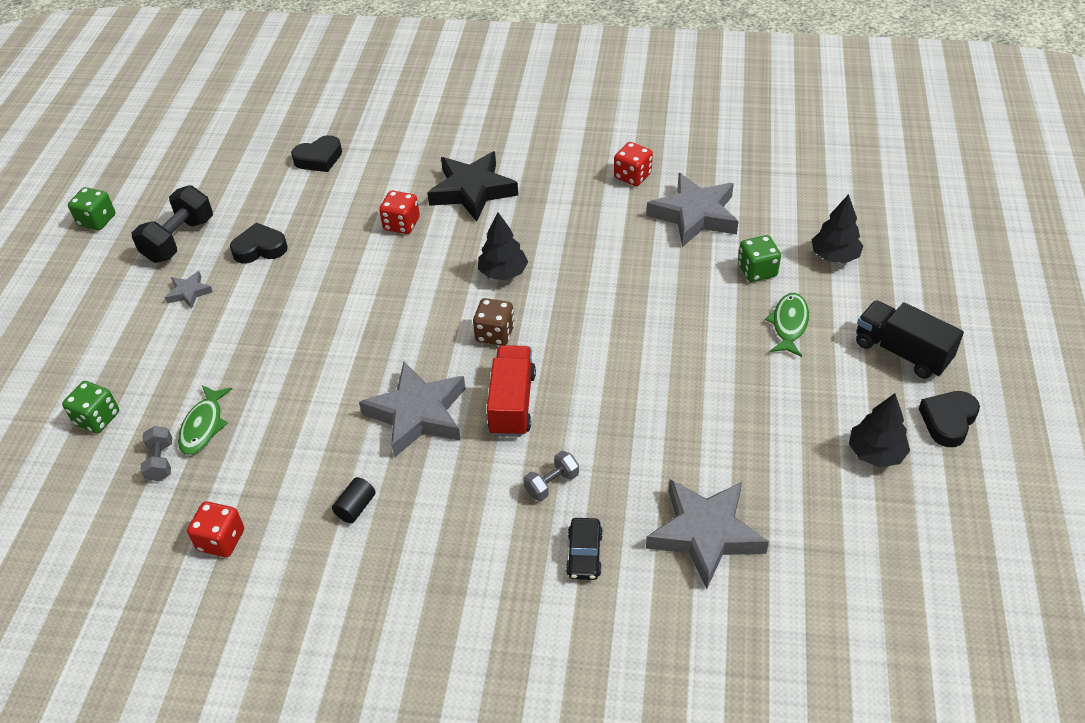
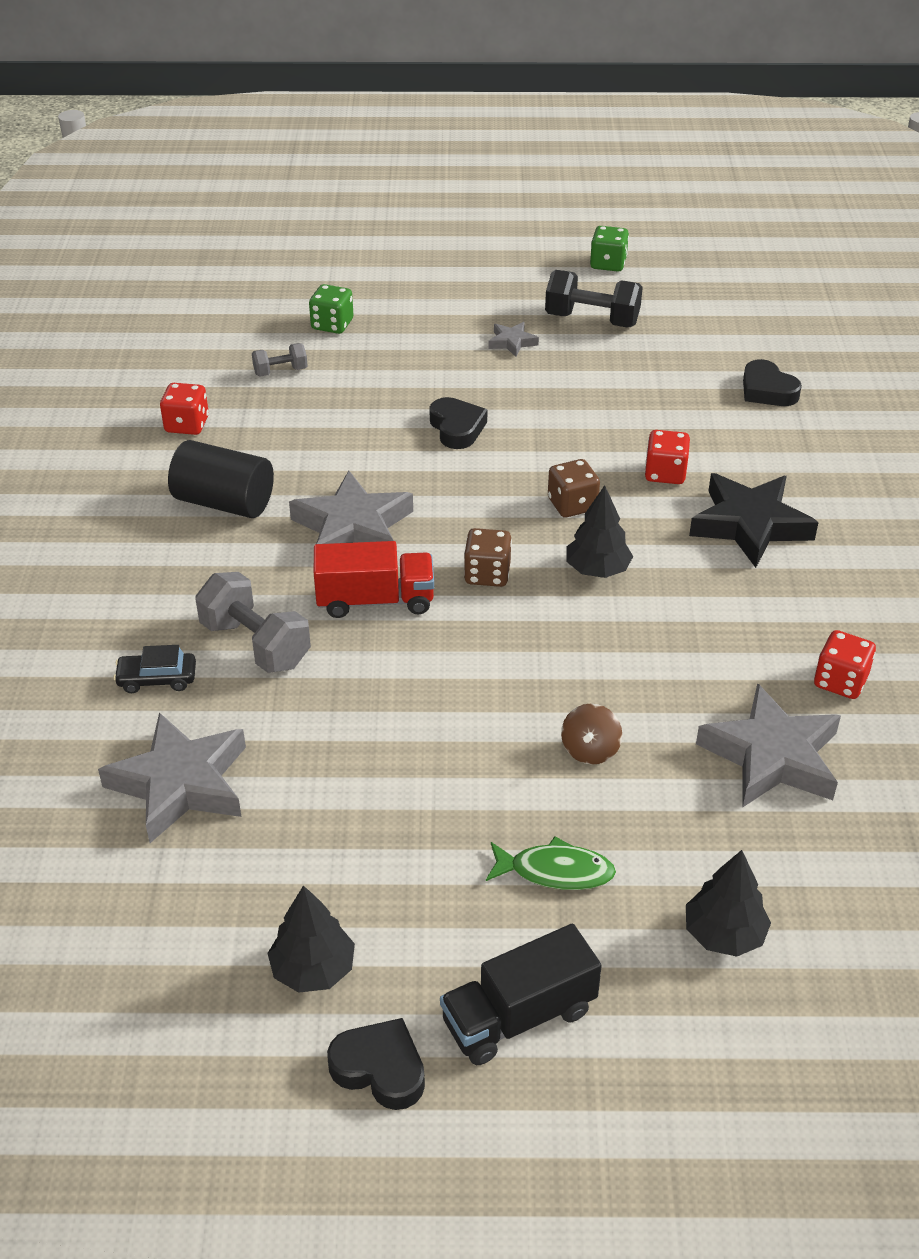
camera: 80 degrees right, 5 degrees down
green fish [178,385,232,455] -> none
black heart [230,223,288,263] -> black heart moved to [429,397,487,449]
black cylinder [332,477,376,523] -> black cylinder [168,440,274,518], size x2.13
grey dumbbell [523,451,579,501] -> grey dumbbell [195,572,311,673], size x1.82
green dice [738,235,781,282] -> none
black truck [856,300,964,379] -> black truck turned 150 degrees counterclockwise [440,924,602,1065]
none -> brown dice [548,459,600,517]
none -> brown spinning top [561,704,622,765]

